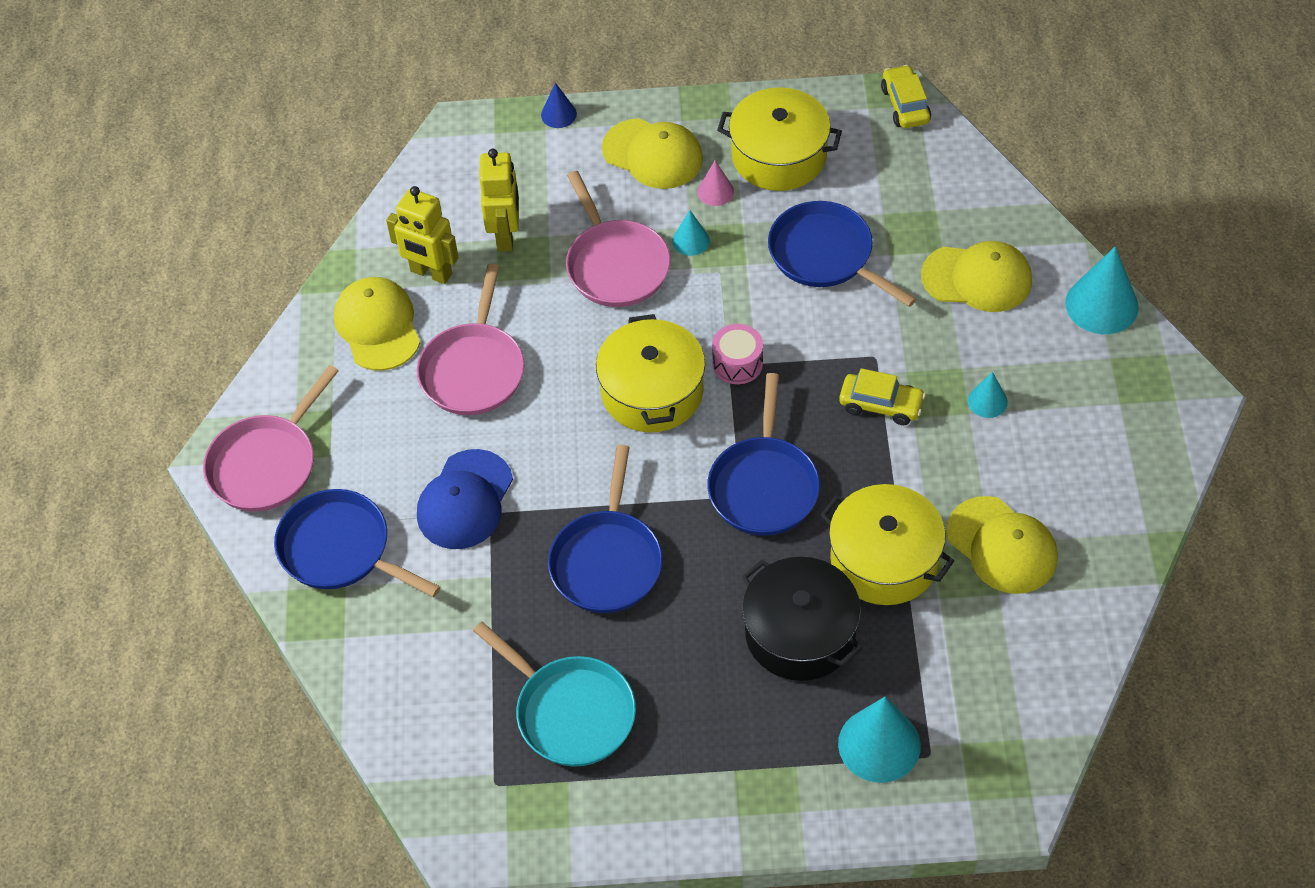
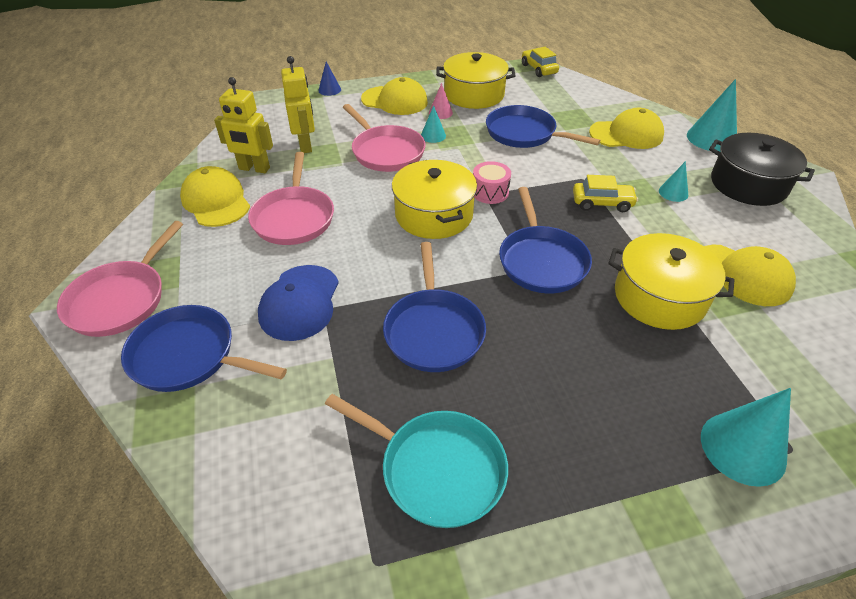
camera: 15 degrees left, 10 degrees down
black pot [742,557,862,681] -> black pot moved to [709,133,815,206]

